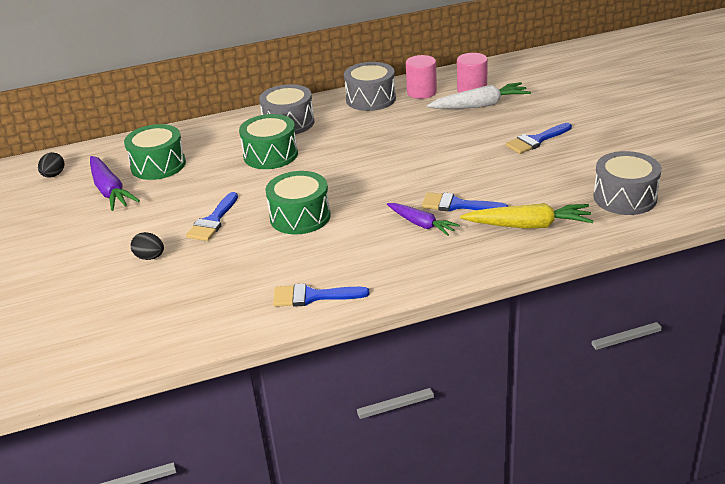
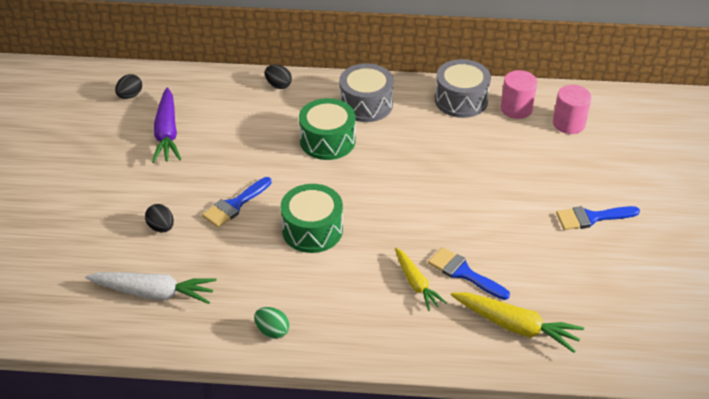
camera: 20 degrees right, 10 degrees up
green drum [124,124,186,180] -> none
blue brush [273,284,369,307] -> green egg [254,307,290,339]
purple carrot [387,203,460,236] -> yellow carrot [395,248,447,311]
white carrot [427,82,531,109] -> white carrot moved to [85,272,217,304]
grey drum [593,151,661,215] -> none
none -> black egg [265,65,292,89]

